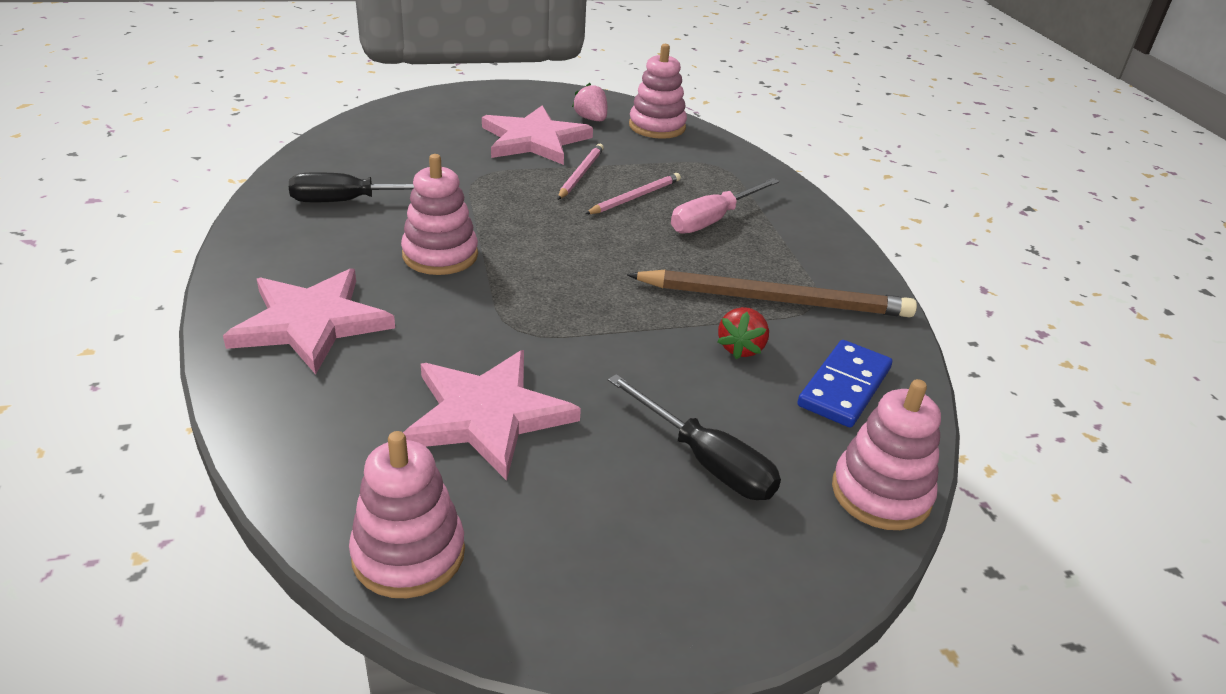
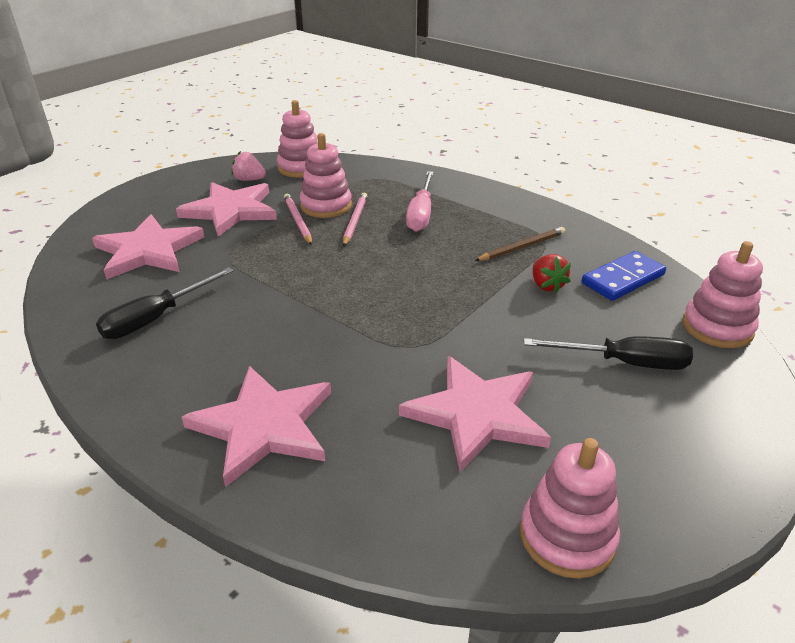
camera: 35 degrees left, 0 degrees up
pink stacking toy [401,154,478,275] -> pink stacking toy moved to [300,133,352,218]
brown pencil [627,270,917,317] -> brown pencil [475,227,565,261], size x0.54
blue domino [797,340,892,428] -> blue domino turned 60 degrees clockwise [582,251,666,301]
none -> pink star [92,214,204,279]

